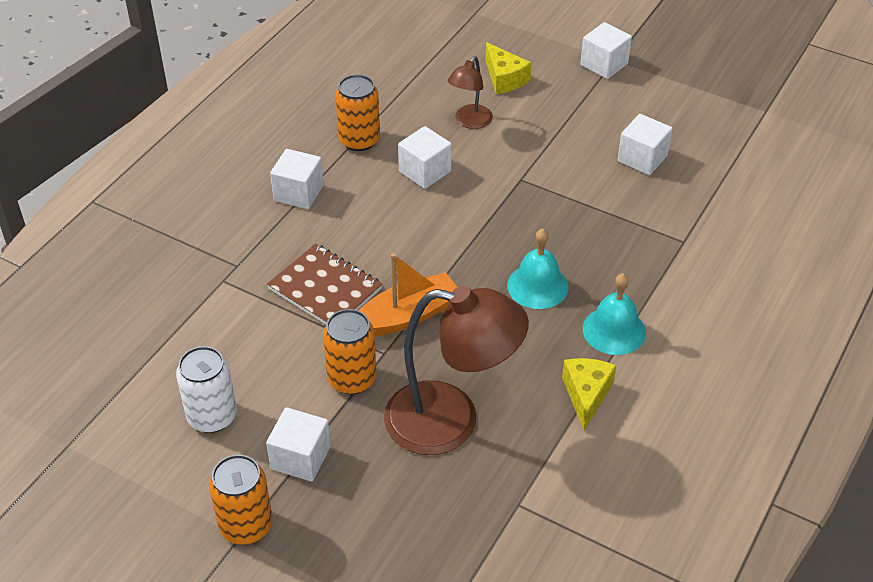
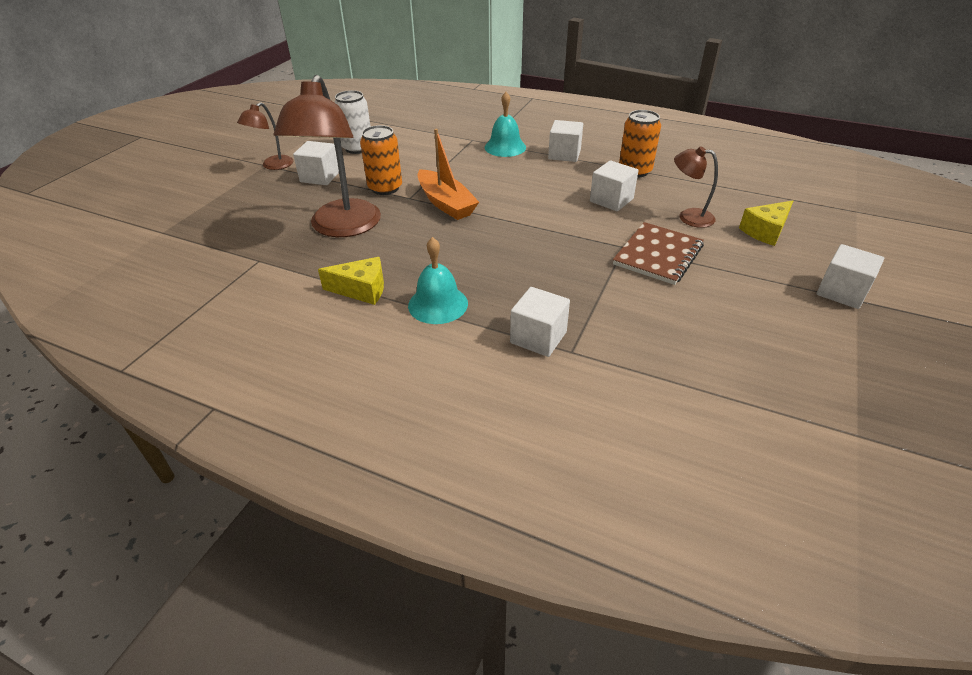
camera: 85 degrees right, 5 degrees down
orange can [209,454,273,545] -> brown lamp [237,102,293,170]
brown notebook [267,244,382,324] -> brown notebook moved to [613,222,704,285]
turquoise bell [507,228,569,309] -> turquoise bell moved to [484,92,526,157]
white cube [618,114,672,175] -> white cube moved to [510,287,570,357]

